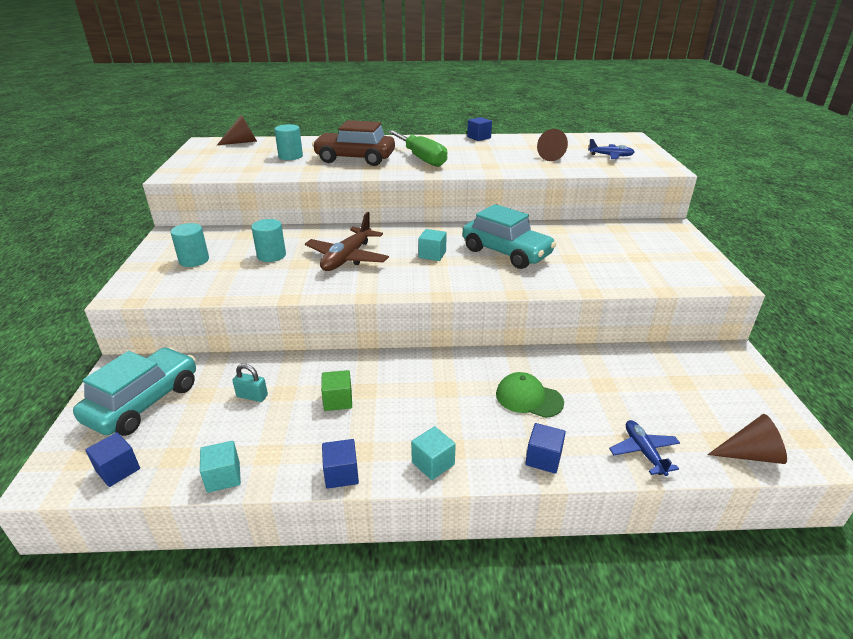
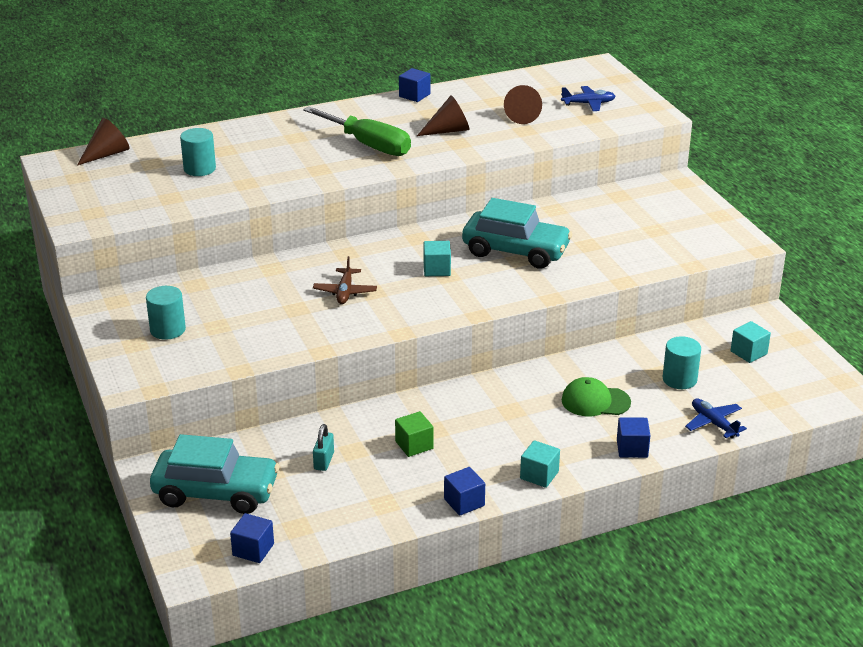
camera: 20 degrees left, 0 degrees up
turquoise car [73,347,196,436] -> turquoise car turned 90 degrees clockwise [150,434,279,514]
turquoise cube [200,441,241,493] -> turquoise cube moved to [731,321,771,363]
turquoise padlock [232,364,268,402] -> turquoise padlock turned 75 degrees counterclockwise [313,424,334,471]
turquoise cylinder [251,219,286,262] -> turquoise cylinder moved to [663,336,701,389]
brown plane [305,212,389,271] -> brown plane [313,256,377,304], size x0.60
brown car [312,120,395,166] -> none
brown cone [707,414,787,464] -> brown cone moved to [417,95,470,136]

